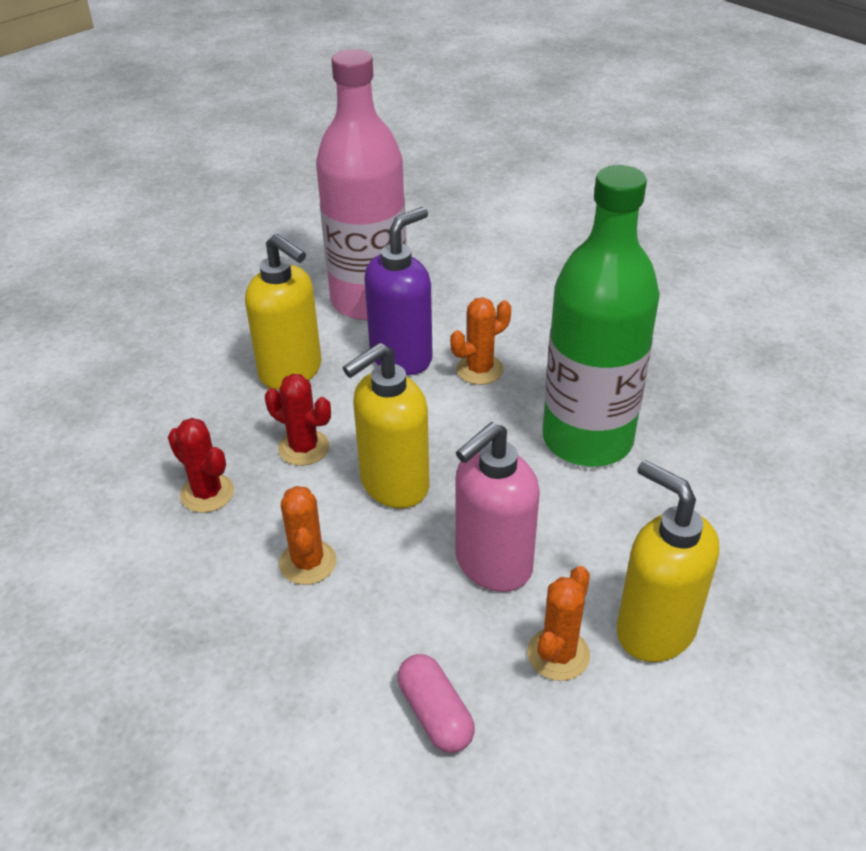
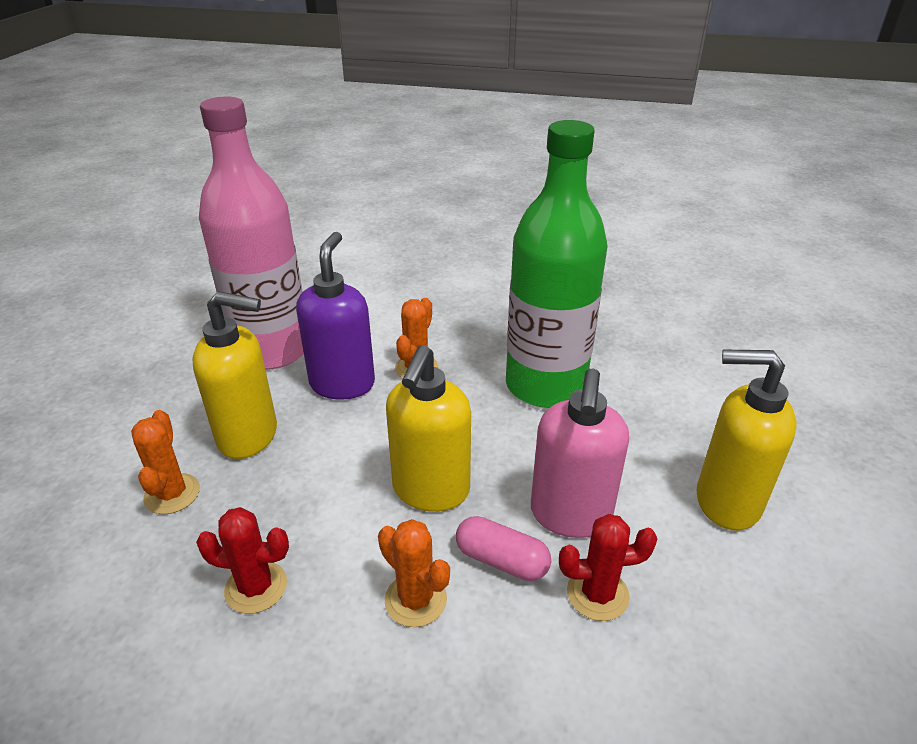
camera: 35 degrees left, 5 degrees down
red cactus [265,374,331,466] -> red cactus moved to [559,514,657,621]
pink capsule [398,654,475,753] -> pink capsule moved to [456,516,551,581]
orange cactus [527,566,590,681] -> orange cactus moved to [131,410,200,514]

